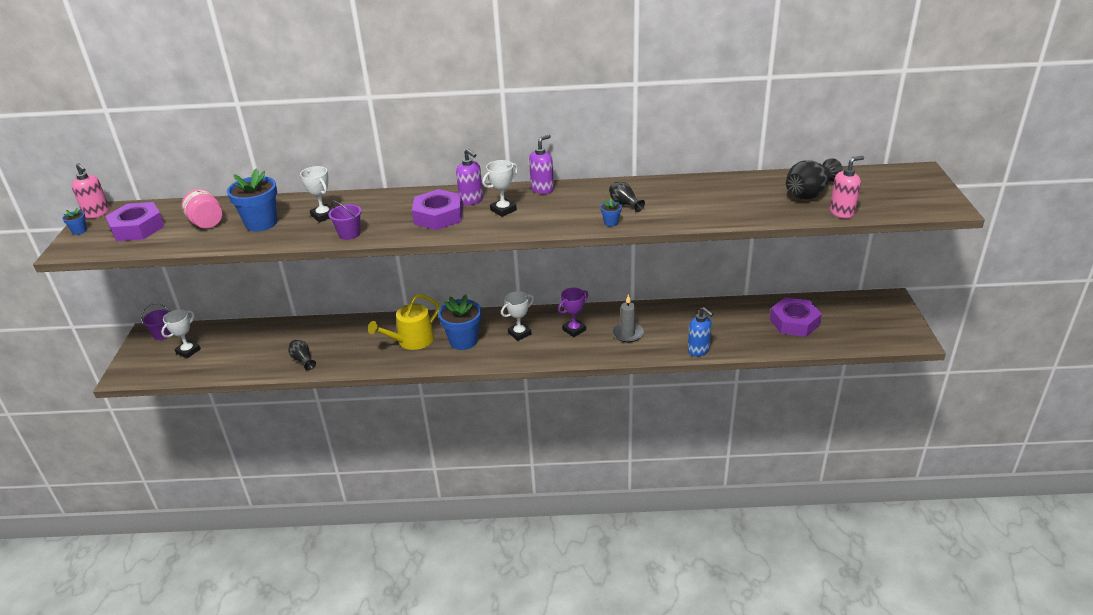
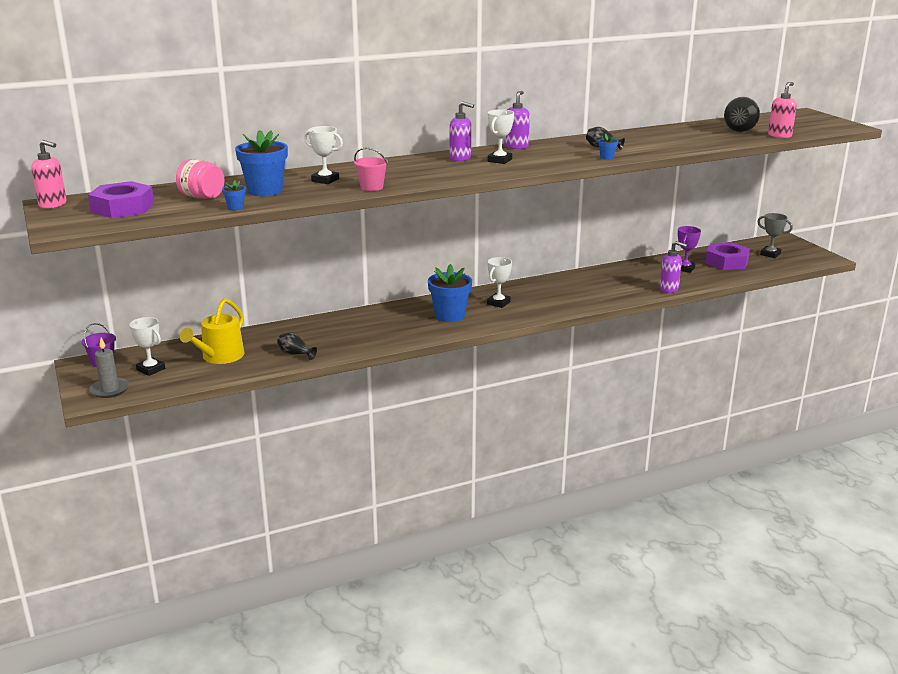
camera: 25 degrees left, 10 degrees down
blue flower pot [62,208,87,235] -> blue flower pot moved to [222,180,246,210]
white trophy [161,309,201,359] -> white trophy turned 60 degrees counterclockwise [129,317,165,376]
purple bucket [328,200,362,240] -> pink bucket [354,148,388,191]
yellow watering can [368,294,440,350] -> yellow watering can moved to [180,299,244,364]
purple nut [412,189,463,230] -> none
purple trophy [558,288,588,337] -> purple trophy moved to [678,226,701,273]
grey candle [612,294,644,343] -> grey candle moved to [89,338,129,398]
blue soap dispenser [688,307,713,357] -> purple soap dispenser [660,241,687,293]
none -> grey trophy [757,213,793,258]

